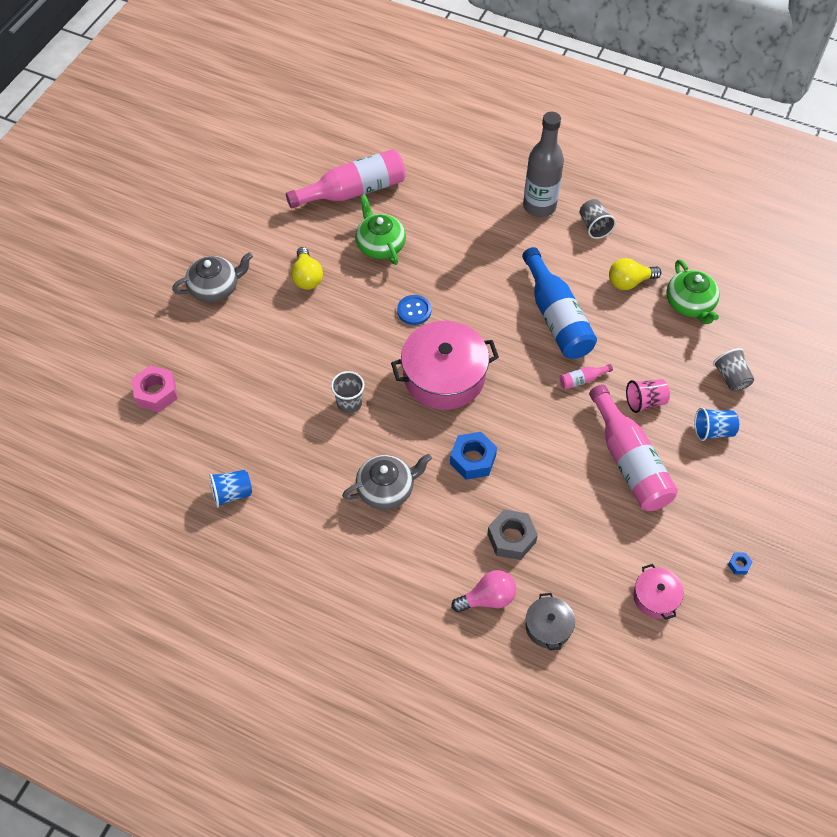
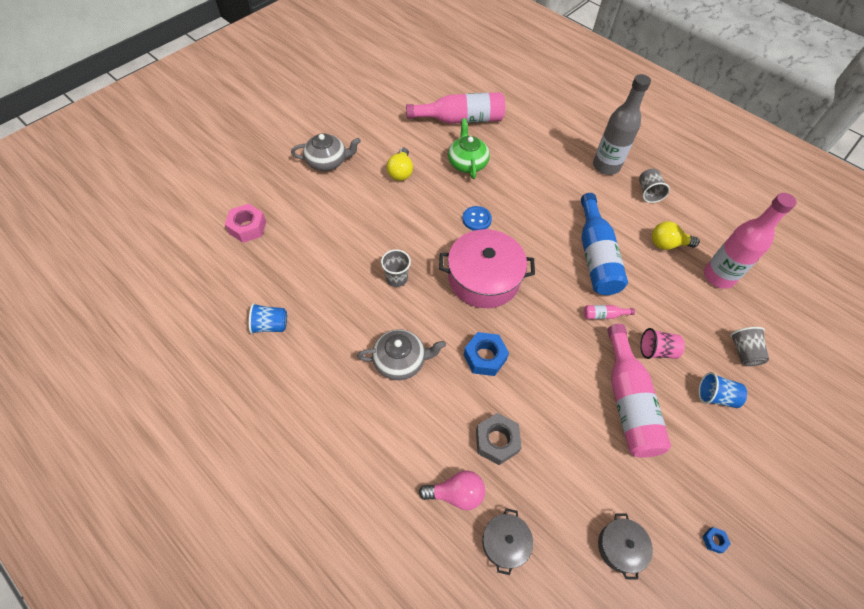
camera: 15 degrees right, 0 degrees up
pink pot [633,564,684,620] -> grey pot [598,513,653,579]
green teapot [666,260,720,324] -> pink bottle [704,193,797,289]

